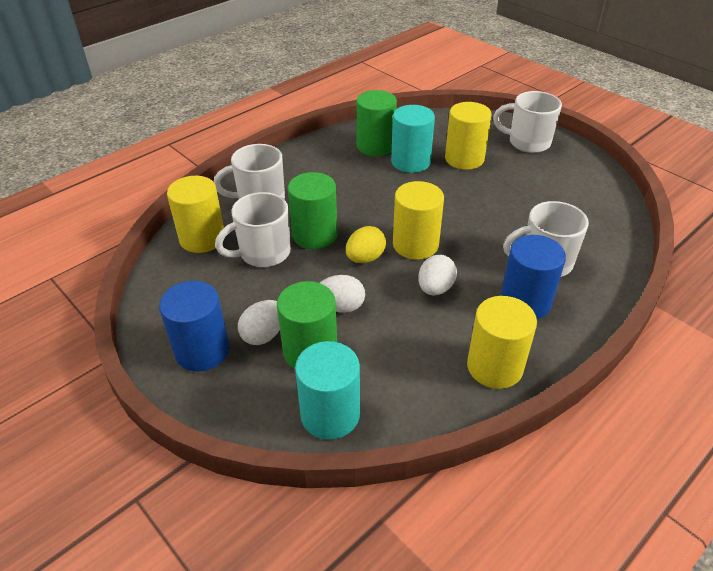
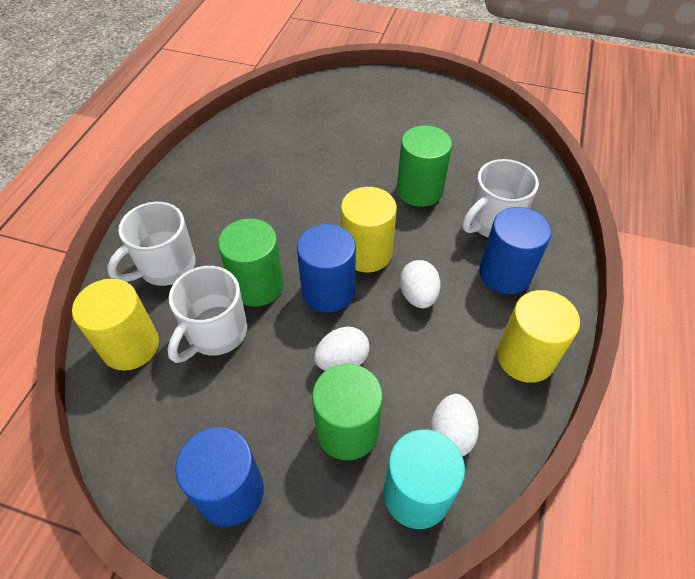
camera: 30 degrees left, 10 degrees up
white egg [238,300,280,345] -> white egg moved to [430,394,479,456]
yellow egg [346,226,386,263] -> blue cylinder [297,224,356,312]
green cylinder [356,90,397,156] -> green cylinder moved to [397,126,452,207]
turquoise cylinder [391,105,435,173] -> none
yellow cylinder [445,102,492,170] -> none
white mug [493,91,562,153] -> none

